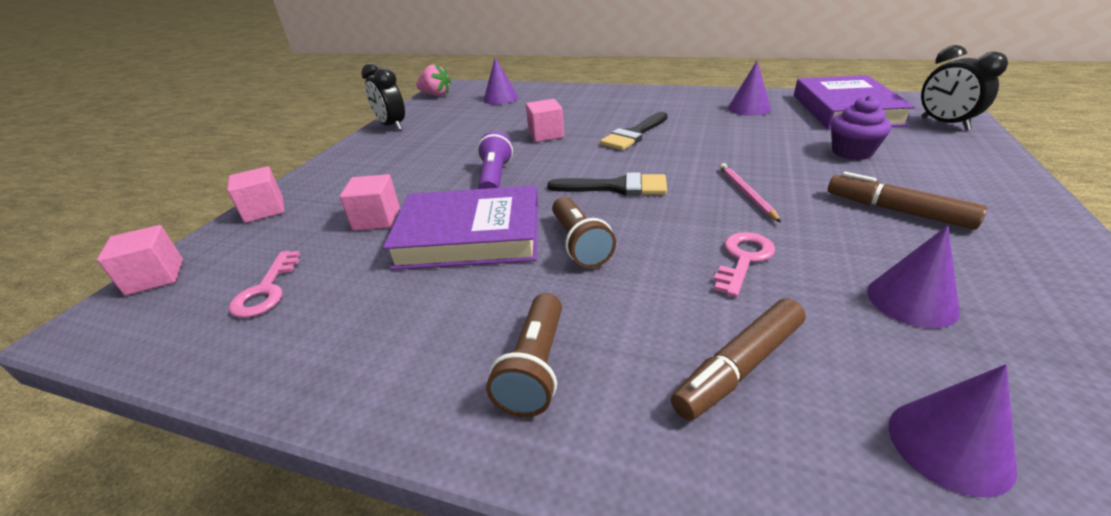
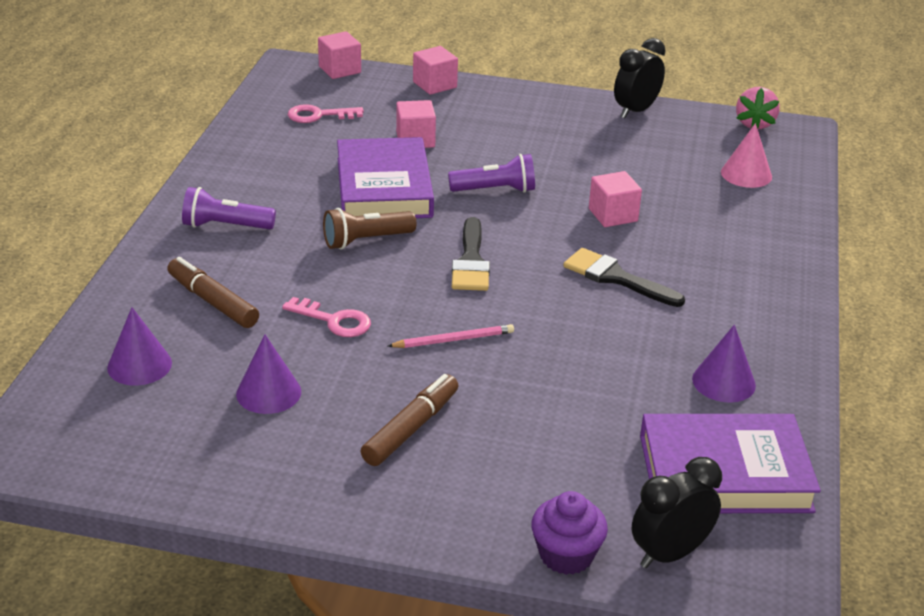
camera: 80 degrees right, 0 degrees up
purple cone [483,57,518,105] -> pink cone [721,123,772,188]
brown flashlight [486,293,562,417] -> purple flashlight [182,187,276,229]
purple cupcake [831,96,892,160] -> purple cupcake moved to [531,491,608,575]

